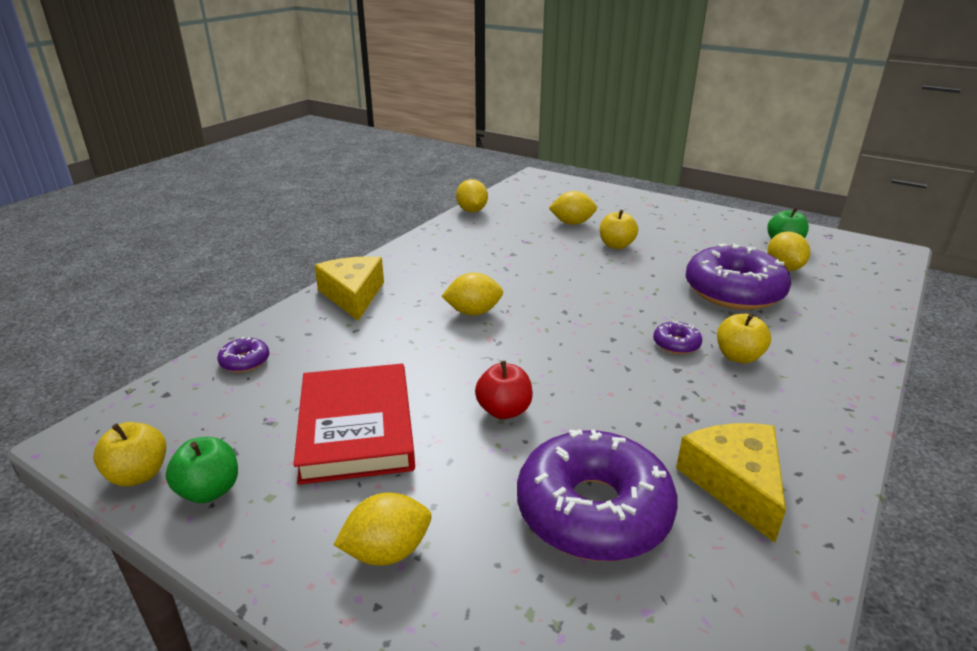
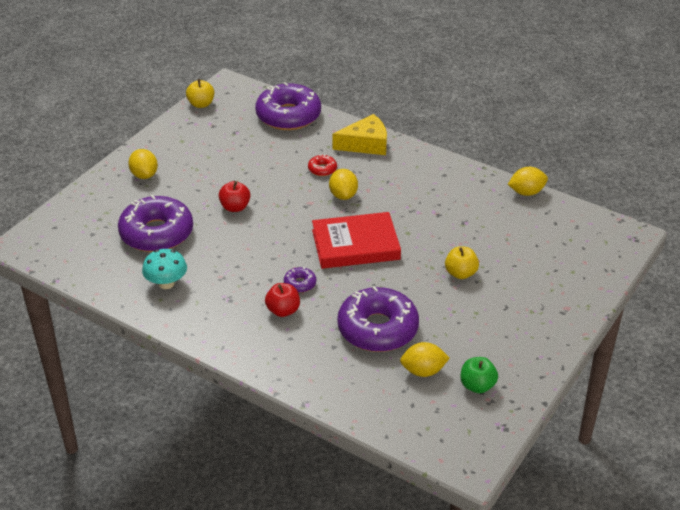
camera: 90 degrees right, 10 degrees up
green apple [166,437,238,503] -> none
purple donut [217,337,269,372] -> purple donut [255,82,321,130], size x2.38
red book [294,364,415,485] -> red book moved to [312,212,401,269]
yellow lemon [549,191,597,225] -> none
yellow cheese [676,423,786,542] -> turquoise mushroom [142,249,187,289]
yellow apple [717,313,771,363] -> red apple [265,283,300,317]
none -> red donut [308,155,337,176]

